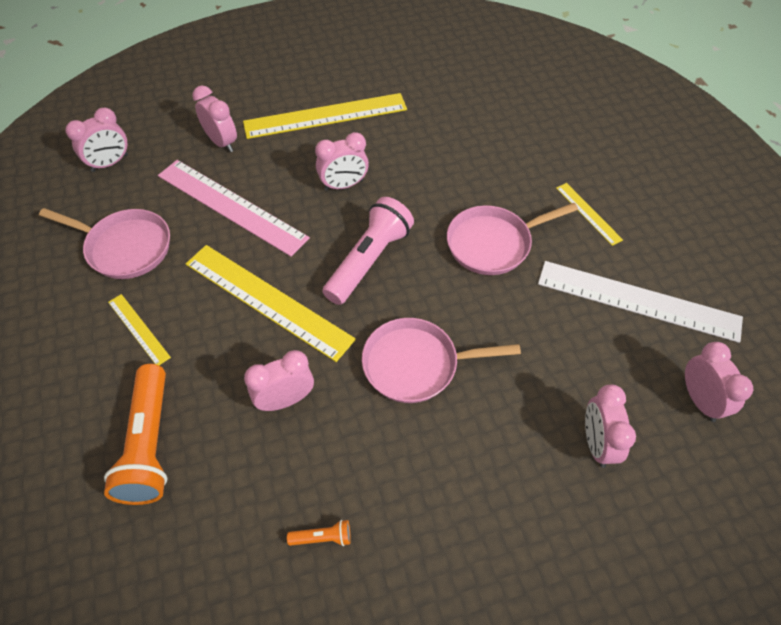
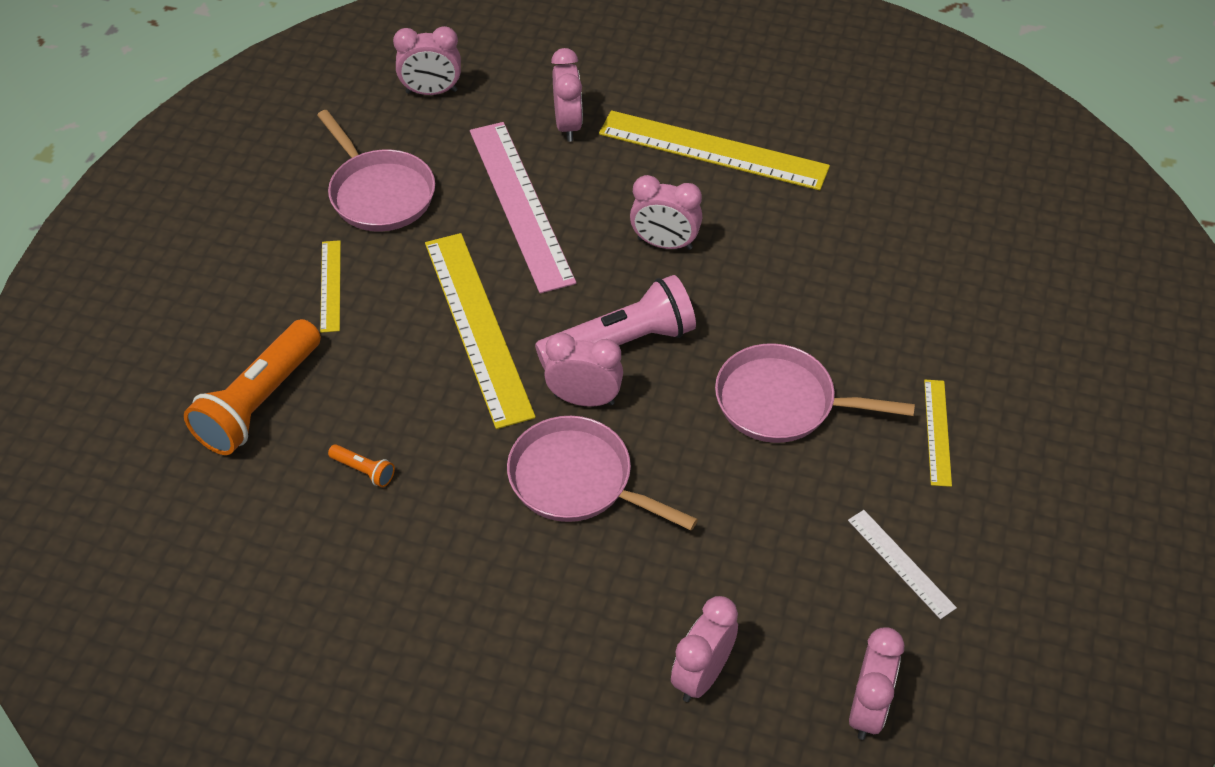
camera: 35 degrees right, 5 degrees down
pink clock [244,350,314,411] -> pink clock moved to [544,333,623,407]
orange flashlight [287,520,351,546] -> orange flashlight moved to [328,444,395,487]
white ruler [538,261,743,343] -> white ruler [848,510,957,619], size x0.48

